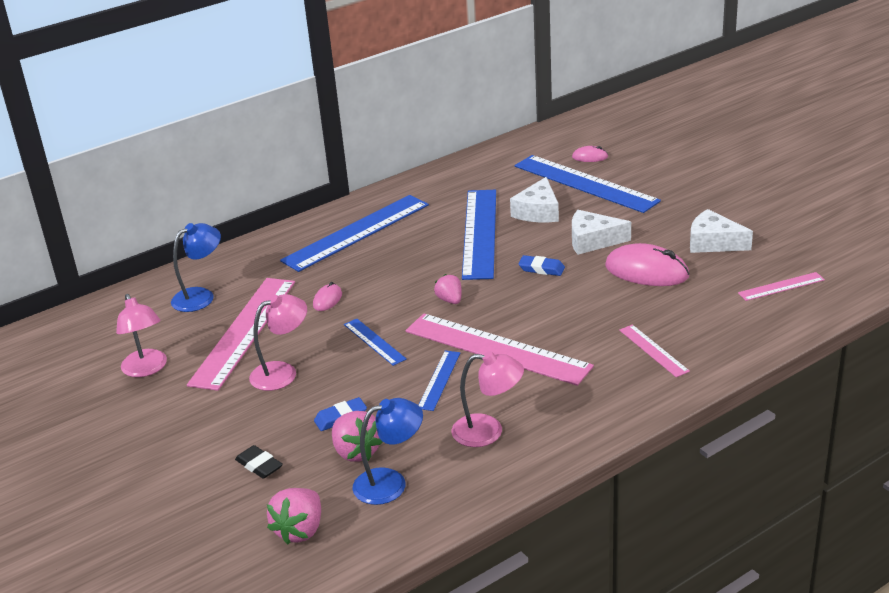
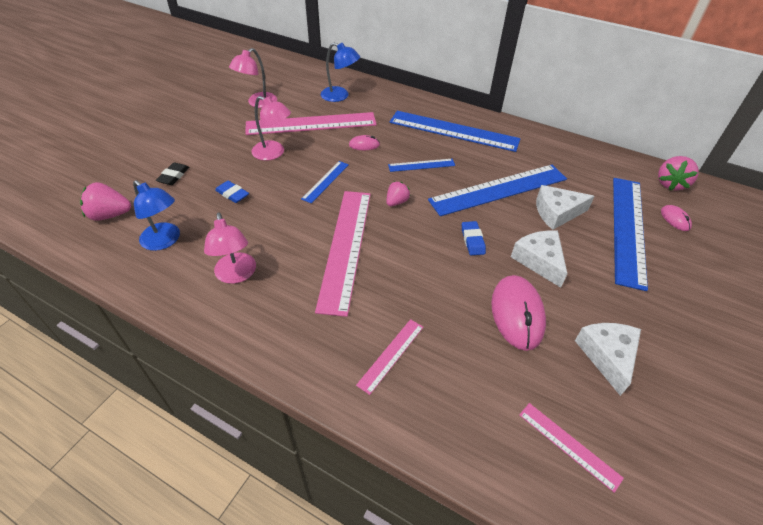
camera: 60 degrees right, 15 degrees up
pink strawberry [332,411,383,462] -> pink strawberry moved to [658,156,699,190]
blue ruler [419,351,460,411] -> blue ruler moved to [388,159,455,172]

